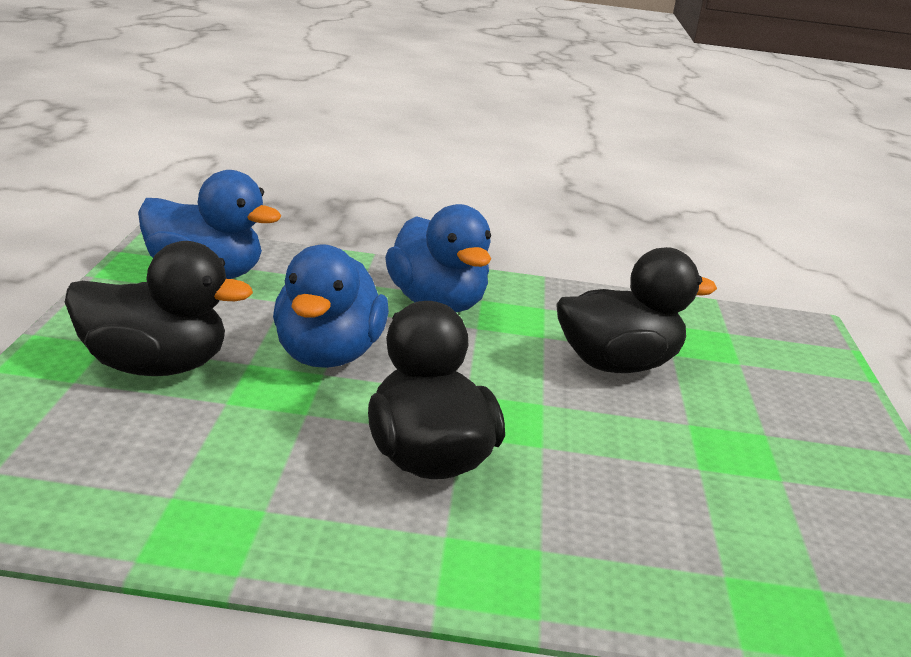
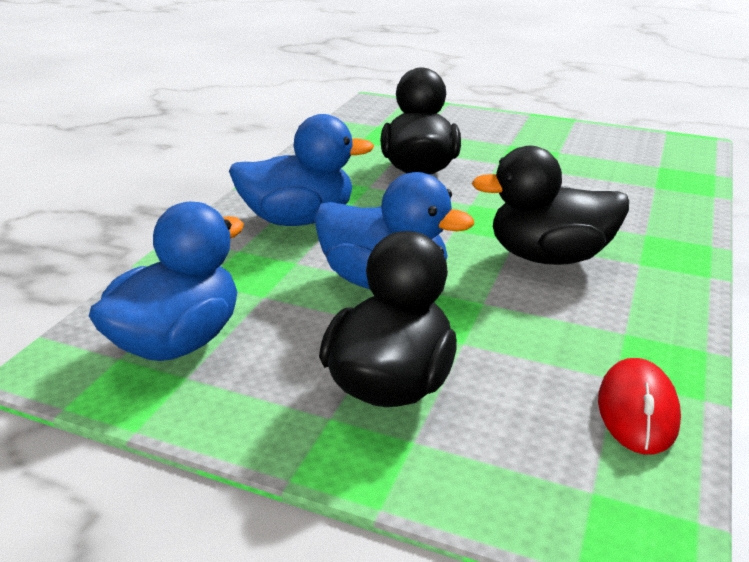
camera: 70 degrees left, 5 degrees up
none -> red mouse [598,358,681,455]

